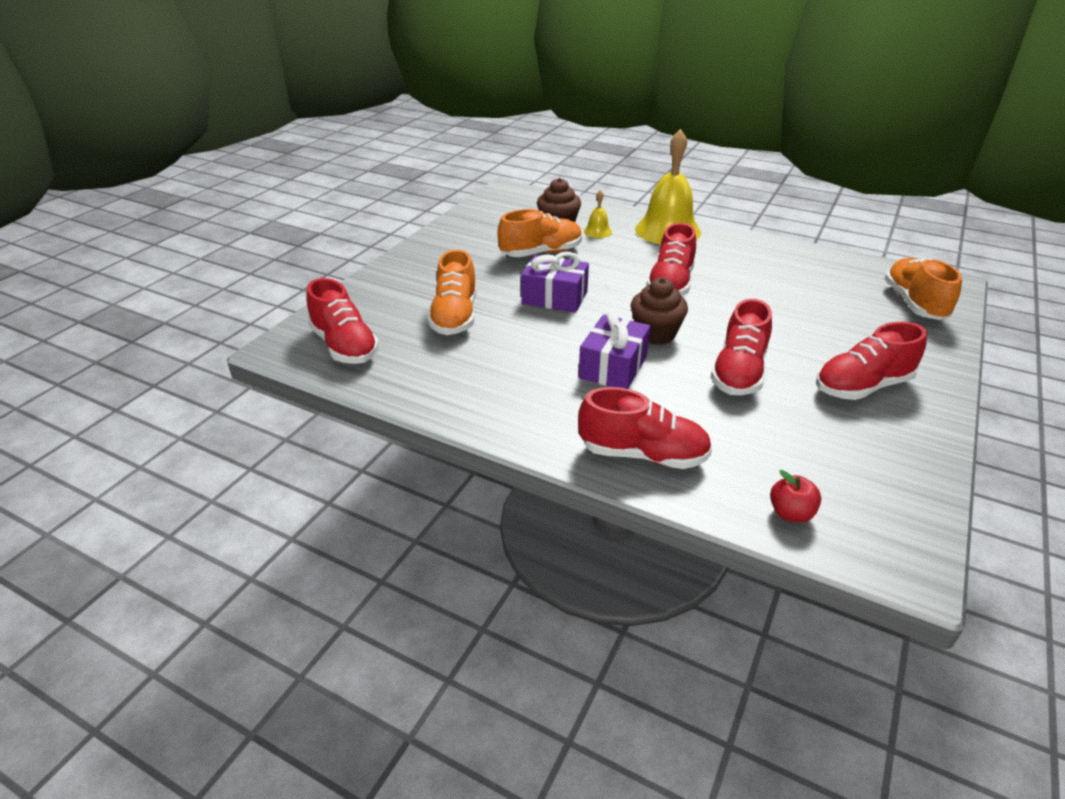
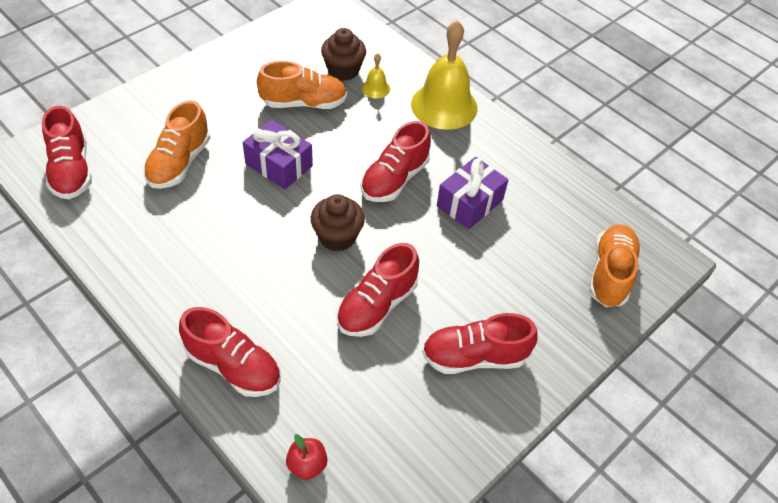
camera: 15 degrees right, 15 degrees up
purple gift [579,310,651,389] -> purple gift moved to [437,157,509,229]

